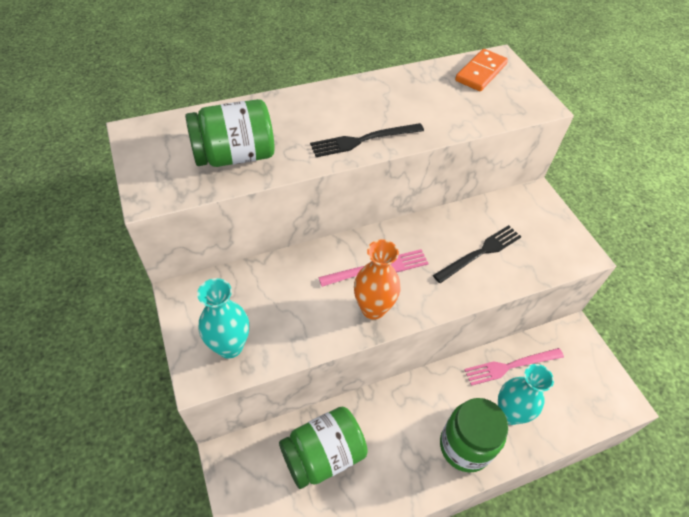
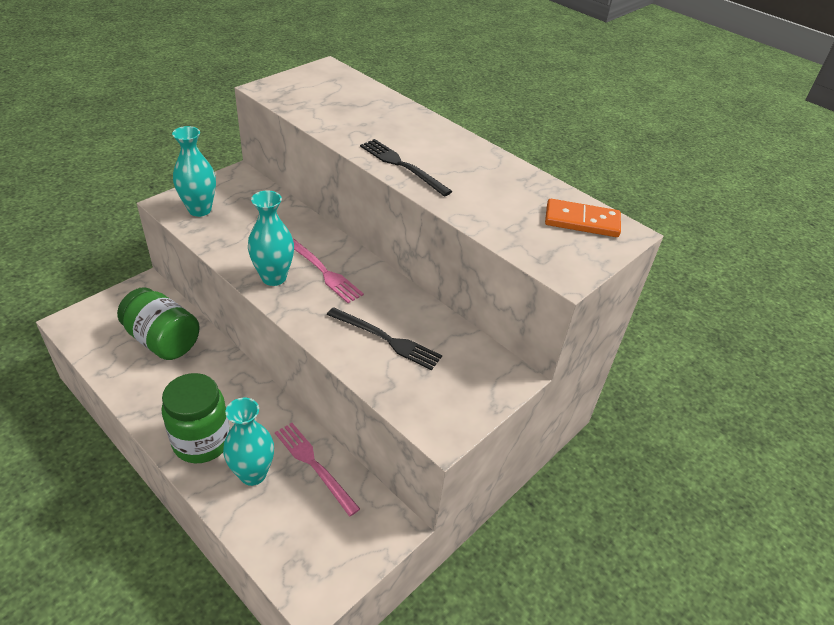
camera: 65 degrees right, 10 degrees down
green jar [185,99,274,167] -> none
orange vase [354,239,400,320] -> turquoise vase [248,190,294,286]

